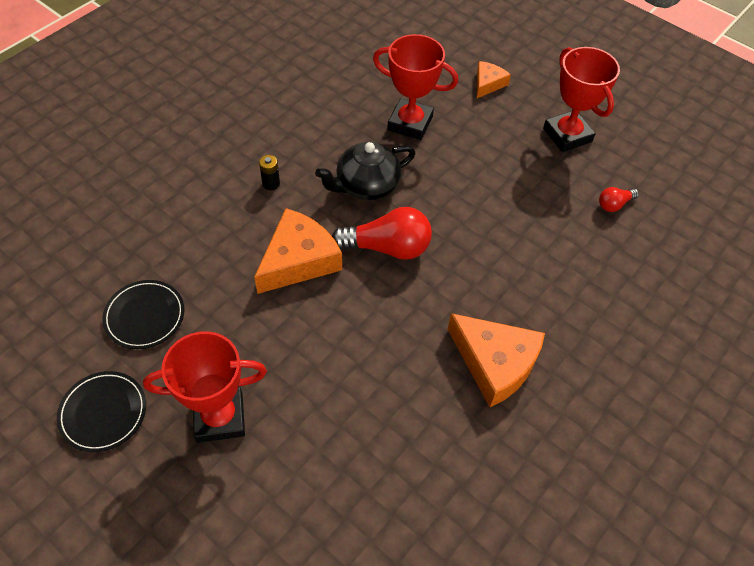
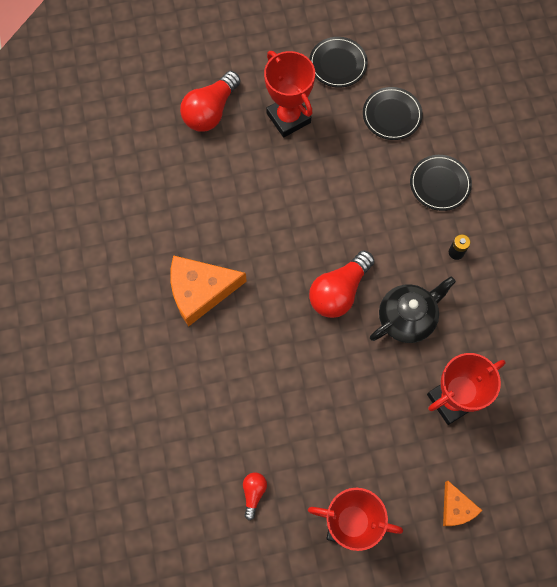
camera: 130 degrees right, 15 degrees up
red trophy [143,331,267,443] -> red trophy turned 60 degrees counterclockwise [264,51,315,138]
orange cheese [254,208,342,294] -> none
black teapot [315,142,415,200] -> black teapot turned 45 degrees clockwise [370,276,456,343]
none -> red light bulb [180,71,241,132]
none -> black plate [410,155,472,211]

